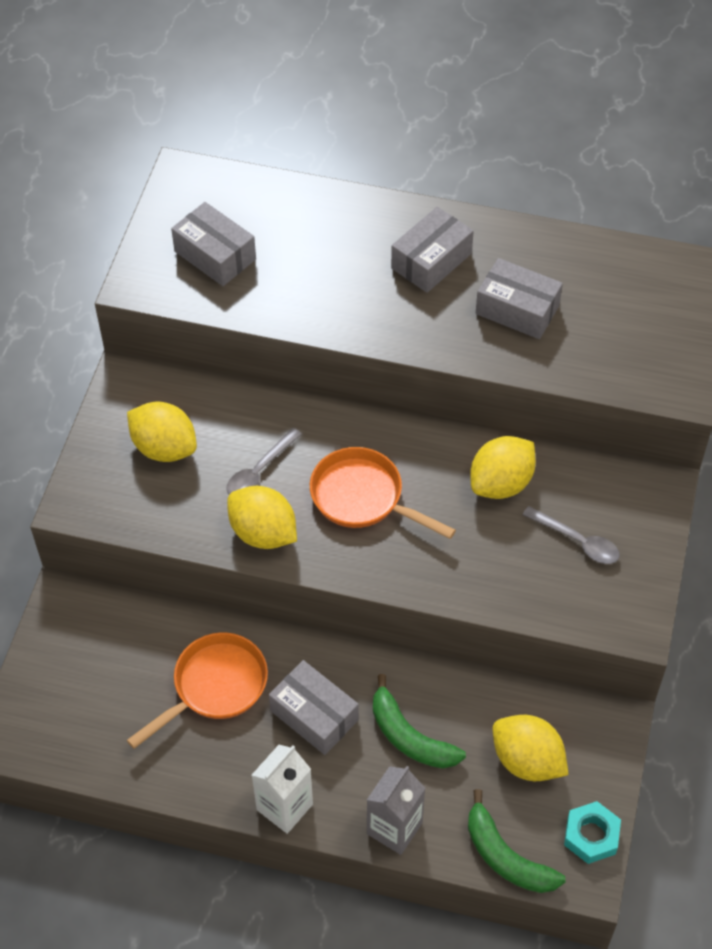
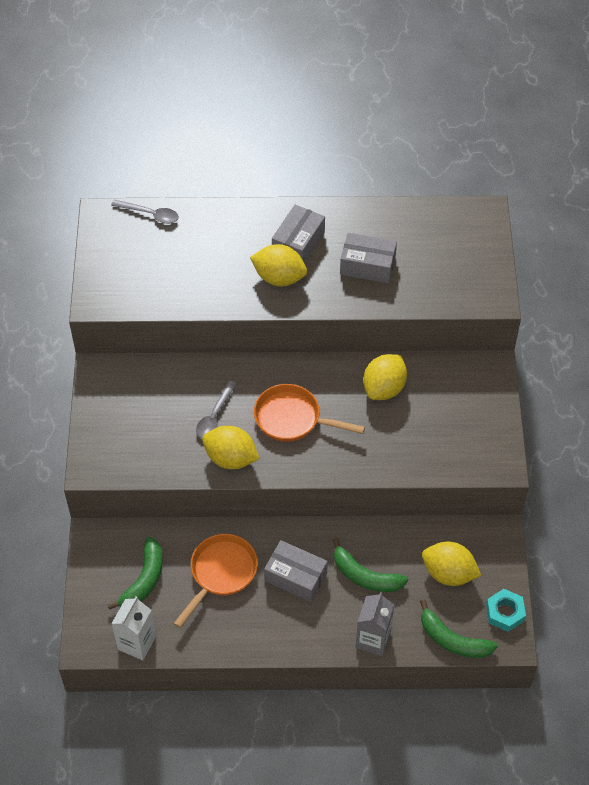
camera: 15 degrees left, 0 degrees up
yellow lemon [127,402,197,462] -> yellow lemon moved to [250,244,307,286]
grey box [171,202,256,286] -> none
white carton [252,745,313,834] -> white carton moved to [111,596,156,660]
grey spoon [523,506,620,564] -> grey spoon moved to [111,200,179,224]
none -> green banana [108,537,162,610]

